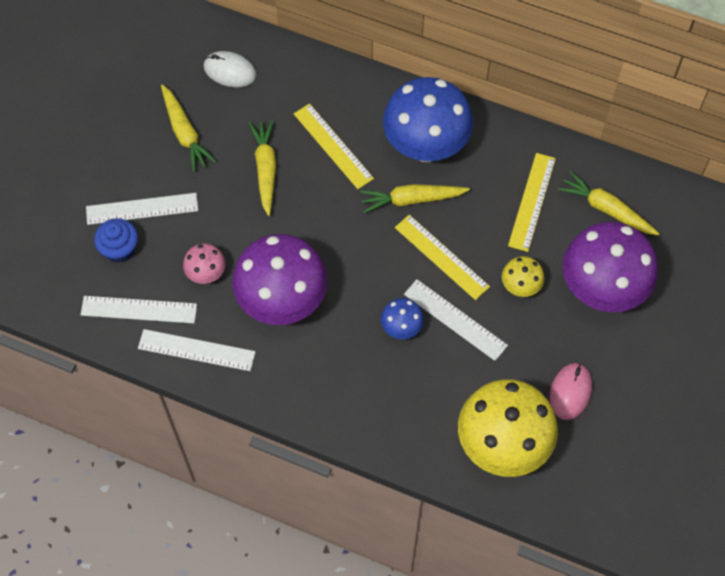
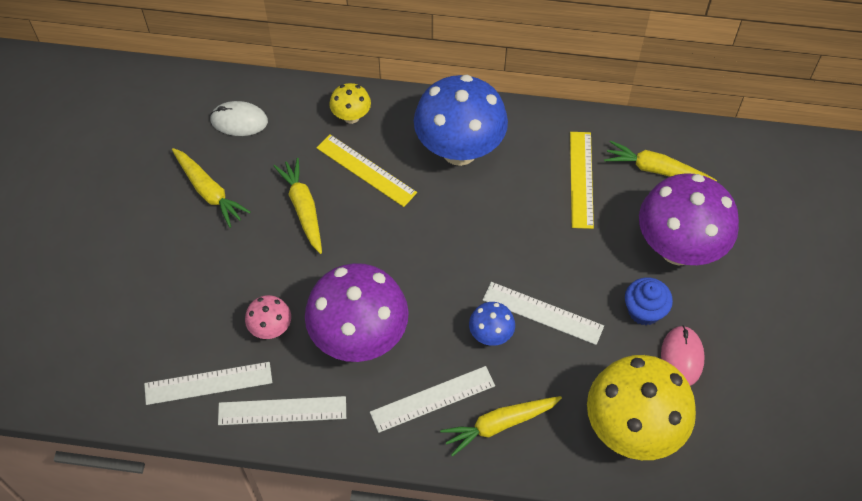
camera: 15 degrees left, 5 degrees down
white ruler [86,193,198,225] -> white ruler moved to [370,366,495,433]
blue cupcake [94,218,138,263] -> blue cupcake moved to [625,277,673,325]
yellow carrot [360,184,470,213] -> yellow carrot moved to [440,396,562,457]
yellow ruler [395,215,490,300] -> none
yellow mushroom [502,256,544,297] -> yellow mushroom moved to [329,83,371,124]

